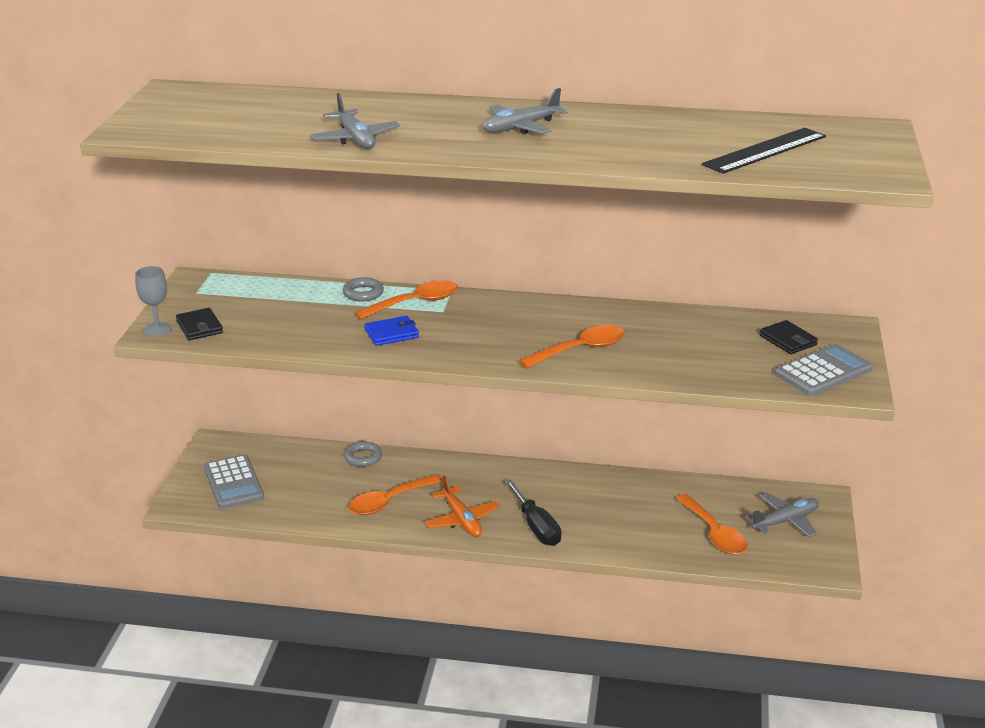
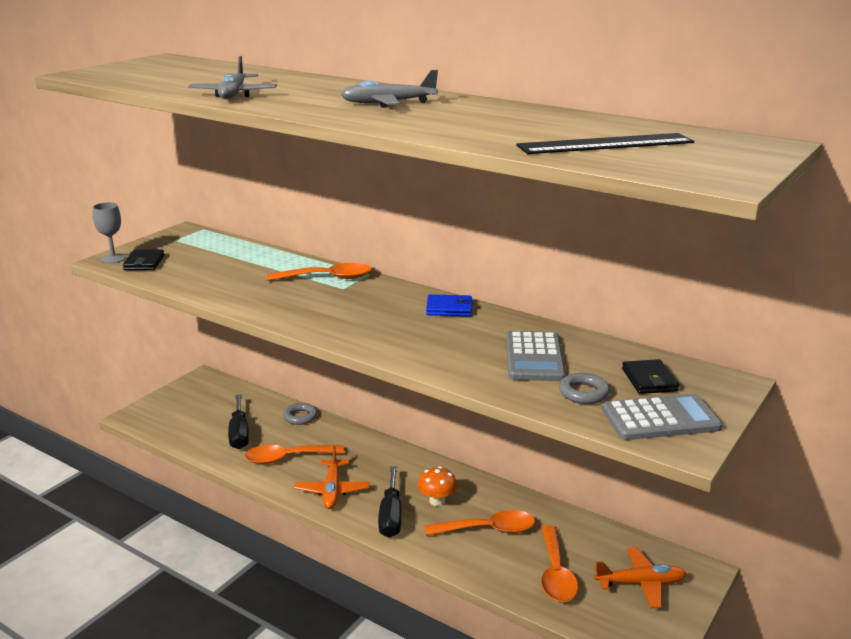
camera: 25 degrees right, 5 degrees down
grey calculator [204,454,264,509] -> grey calculator moved to [506,331,566,381]
grey ring [343,277,384,302] -> grey ring moved to [559,373,610,404]
blue wallet [365,316,419,346] -> blue wallet moved to [426,294,473,316]
orange spoon [519,325,625,368] -> orange spoon moved to [424,510,535,536]
grey plane [745,492,819,537] -> orange plane [594,547,687,608]
none -> black screwdriver [228,395,249,449]
none -> orange mushroom [418,466,457,506]

